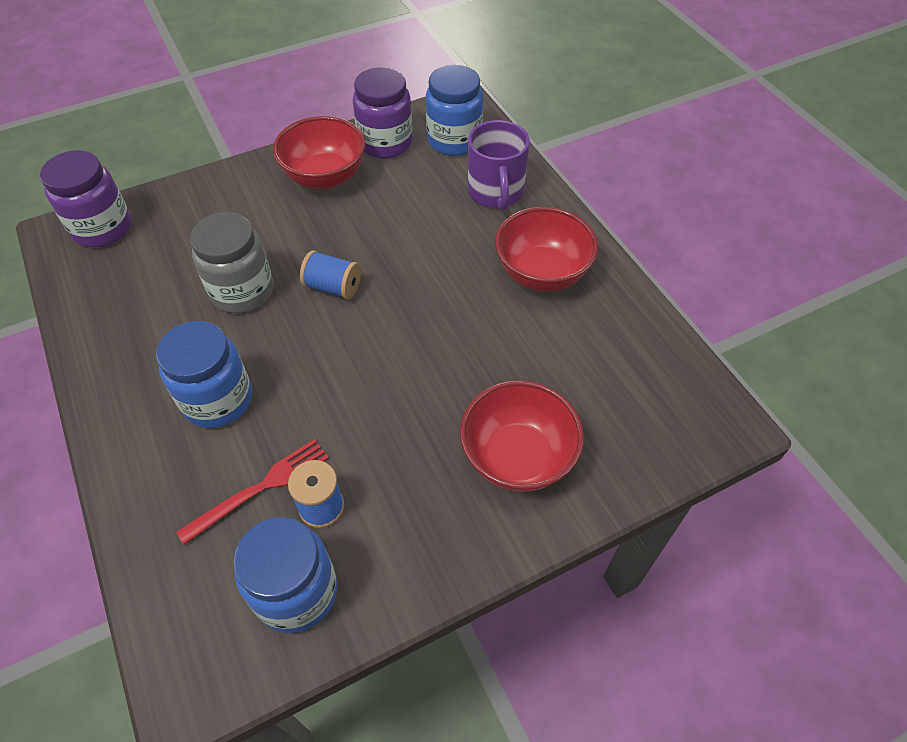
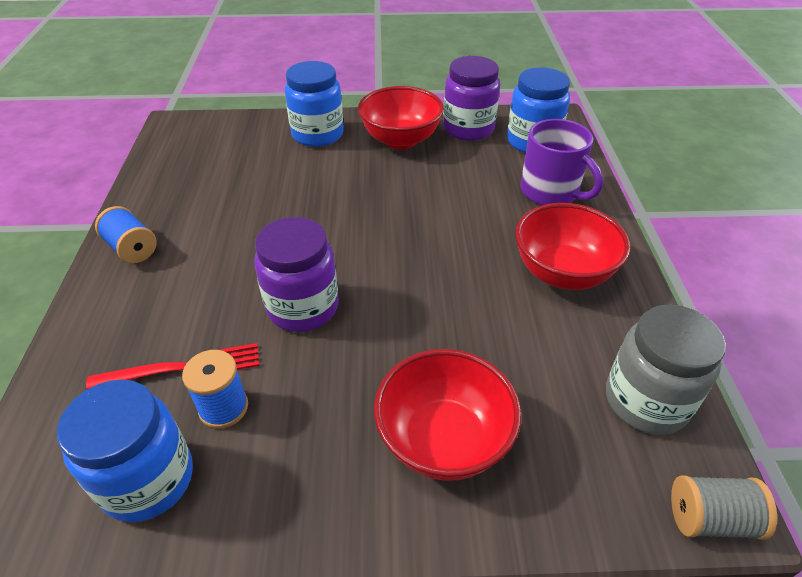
camera: 25 degrees right, 10 degrees down
purple jar [40,150,131,247] -> purple jar moved to [254,217,339,332]
blue jar [156,321,252,428] -> blue jar moved to [285,61,344,147]
grey jar [190,212,273,313] -> grey jar moved to [606,304,726,435]
blue spool [300,250,361,300] -> blue spool moved to [95,206,157,263]
purple mug [468,120,530,211] -> purple mug turned 60 degrees counterclockwise [520,119,603,205]
none -> grey spool [671,475,777,540]

